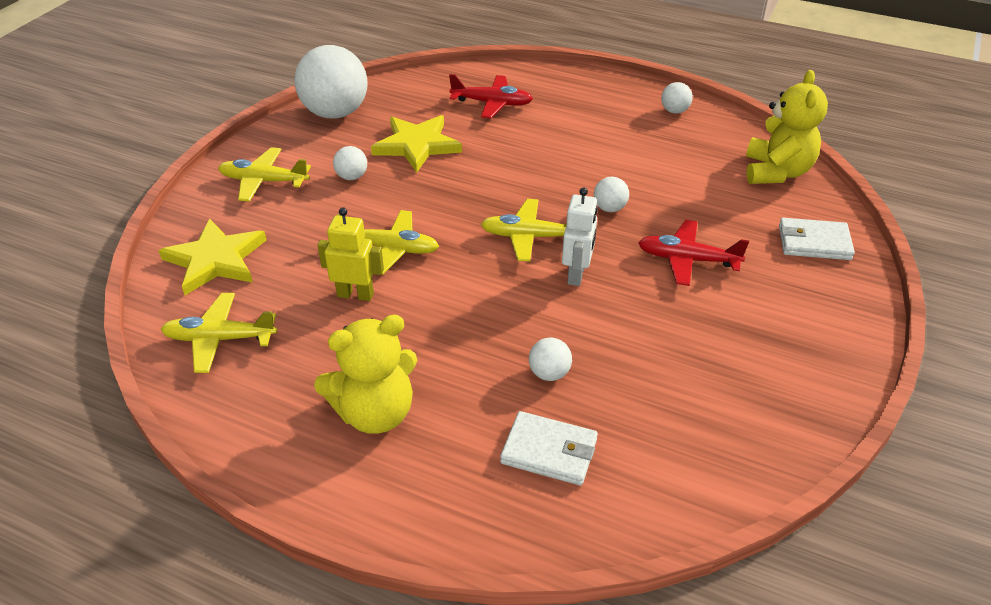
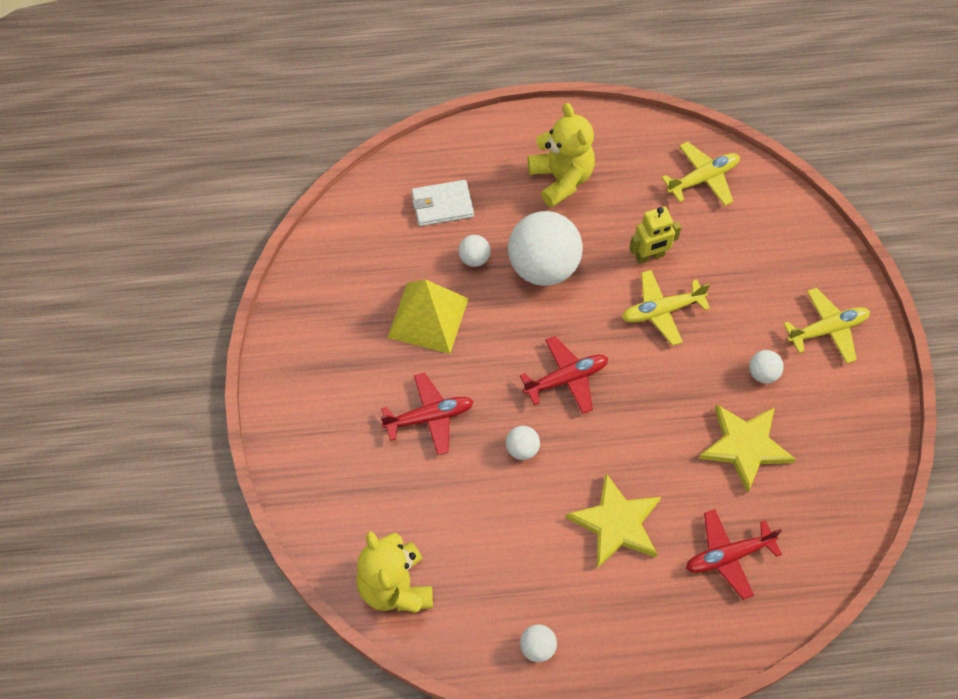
camera: 150 degrees right, 20 degrees up
yellow star [158,219,267,295] -> yellow star moved to [566,474,661,568]
white ball [294,45,368,119] -> white ball moved to [508,211,583,286]
yellow teddy bear [314,314,417,434] -> yellow teddy bear turned 120 degrees clockwise [528,103,595,208]
yellow plane [481,199,567,262] -> red plane [520,336,608,414]
white robot [562,187,598,286] -> none
white wallet [779,218,855,260] -> none
none -> yellow pyramid [387,279,469,354]

